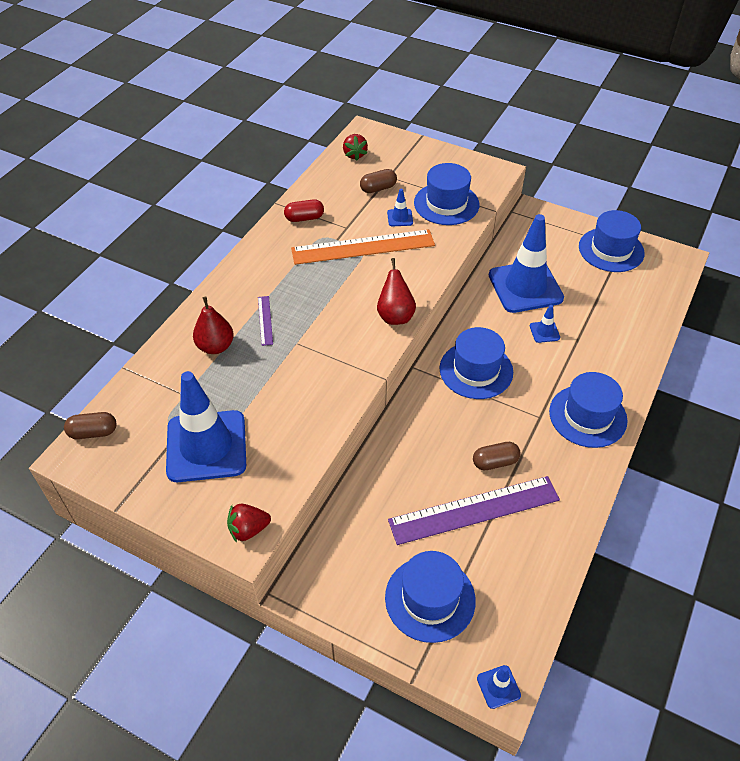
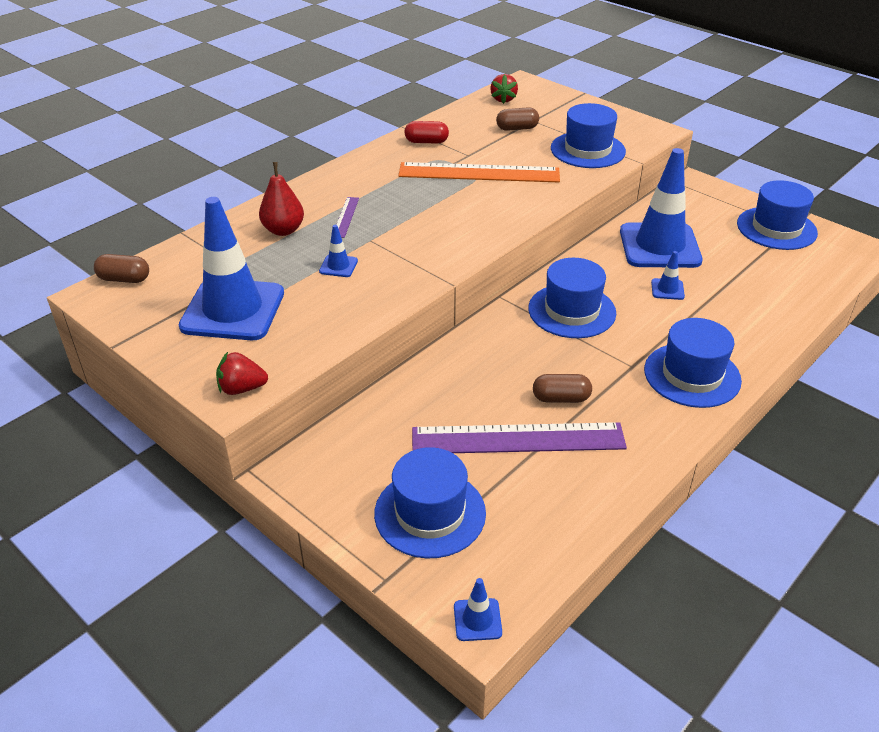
camera: 15 degrees right, 10 degrees down
red pear [377,258,416,325] -> none
blue traffic cone [387,188,413,226] -> blue traffic cone moved to [319,225,358,277]

